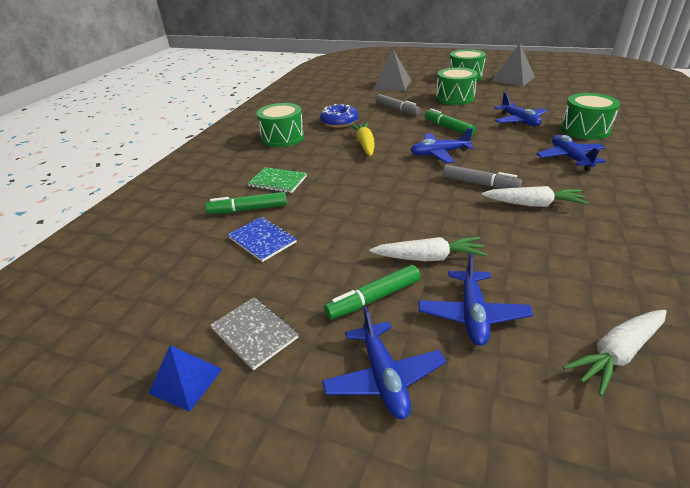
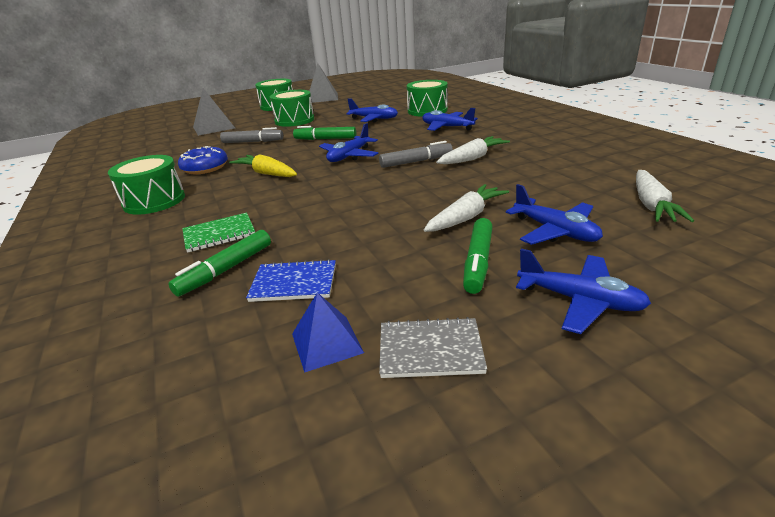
camera: 45 degrees left, 5 degrees down
blue pyramid [148,345,222,411] -> blue pyramid moved to [292,292,364,373]

